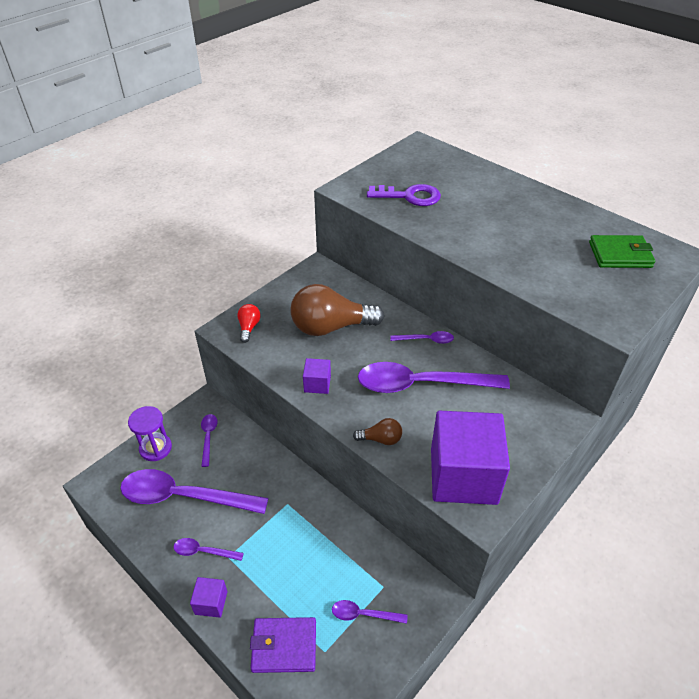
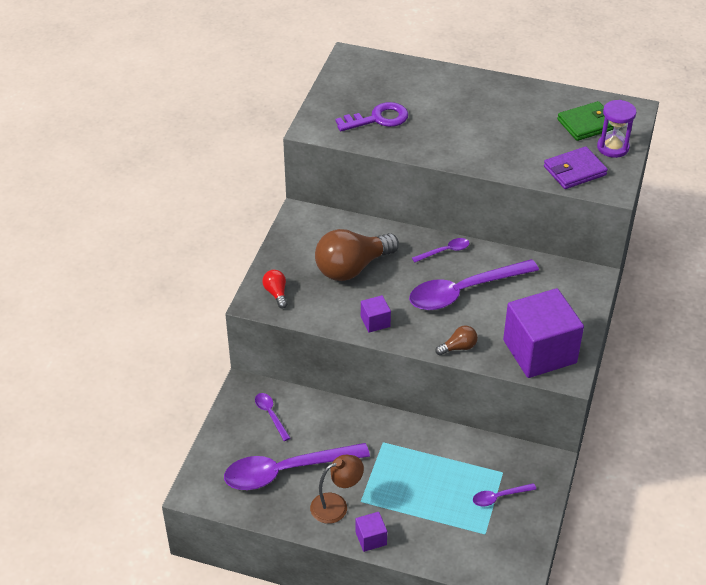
camera: 25 degrees left, 0 degrees up
purple hourglass [128,406,172,461] -> purple hourglass moved to [597,100,636,158]
purple spoon [173,538,244,561] -> brown lamp [310,455,364,524]
purple wallet [250,617,316,673] -> purple wallet moved to [544,146,608,189]

